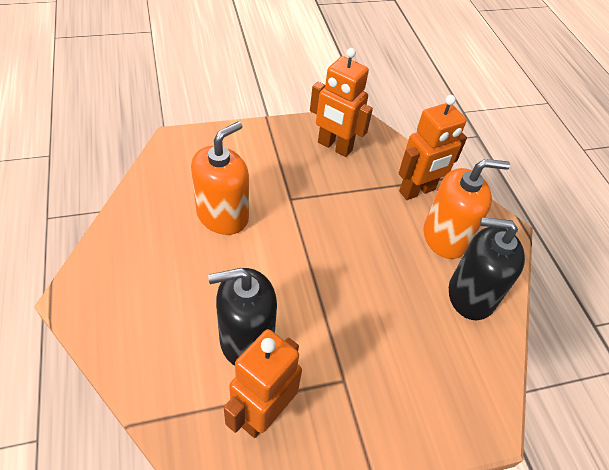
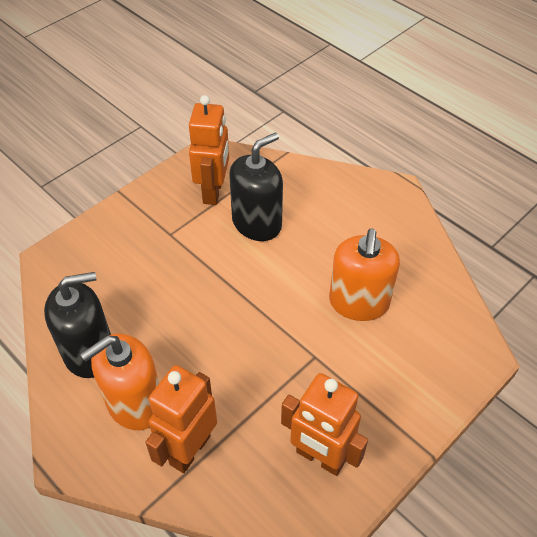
camera: 155 degrees right, 0 degrees up
orange robot [310,48,373,157] -> orange robot turned 150 degrees counterclockwise [281,373,368,476]

